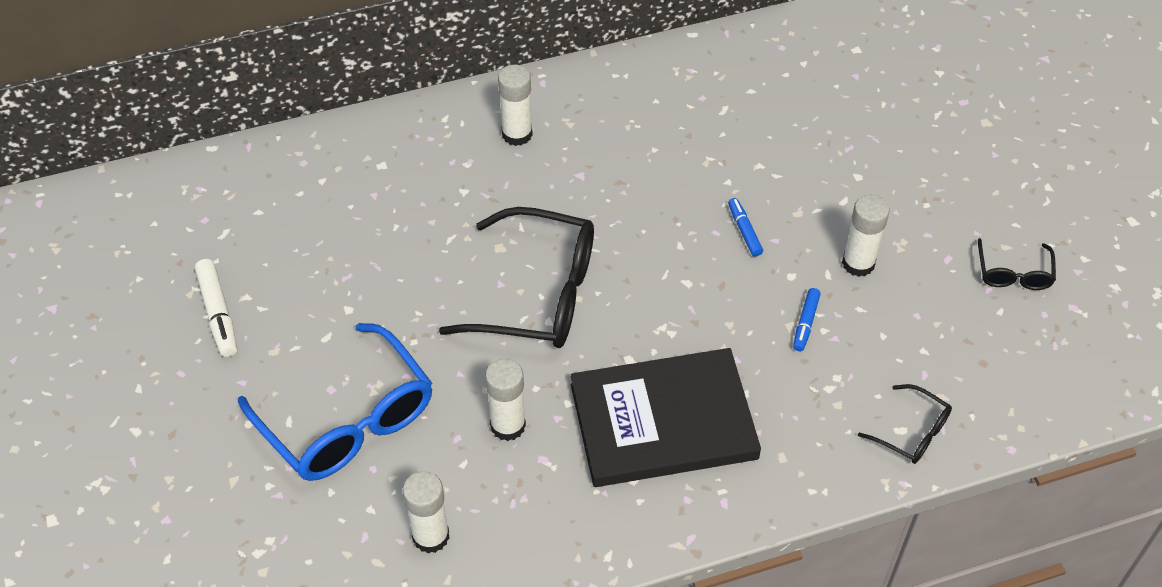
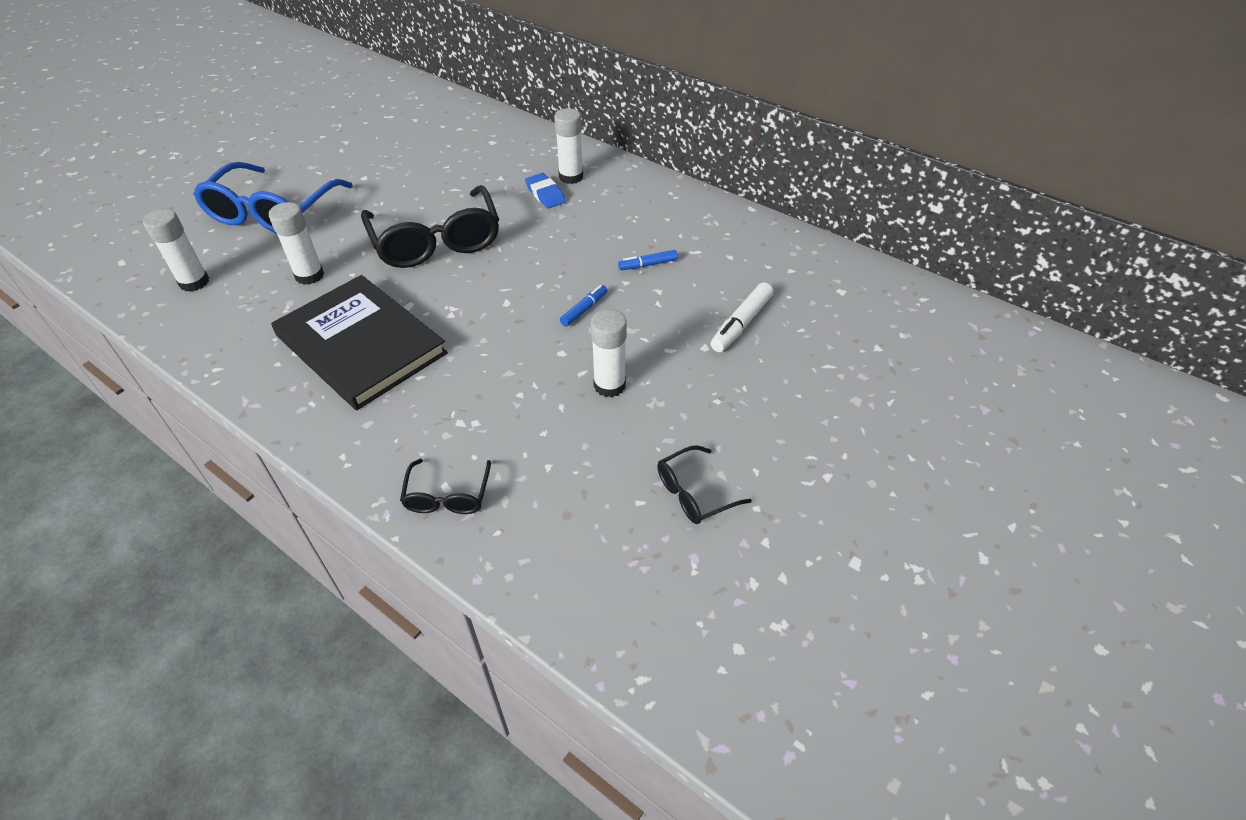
camera: 55 degrees right, 5 degrees down
white marker [195,259,237,357] -> white marker moved to [710,282,773,352]
blue marker [793,288,821,351] -> blue marker moved to [618,250,678,270]
none -> blue eraser [525,173,566,209]

